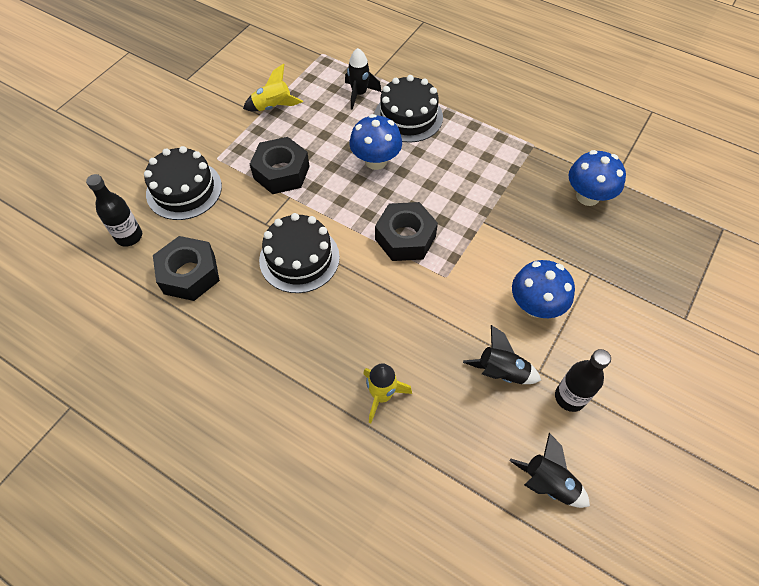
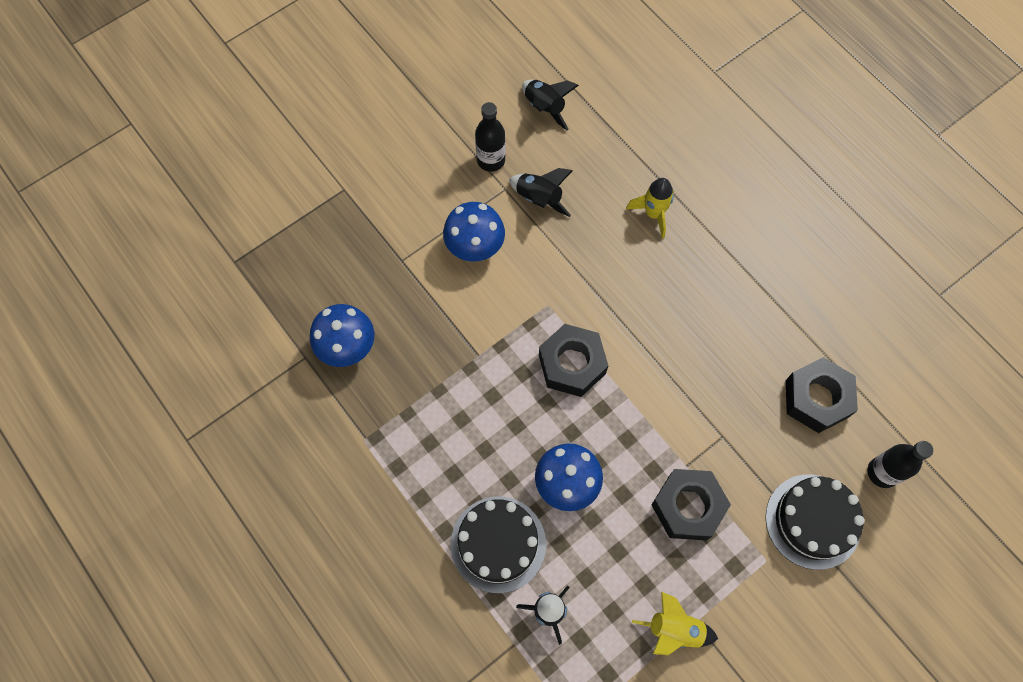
camera: 160 degrees left, 10 degrees up
black cake [259,213,340,293] -> none

